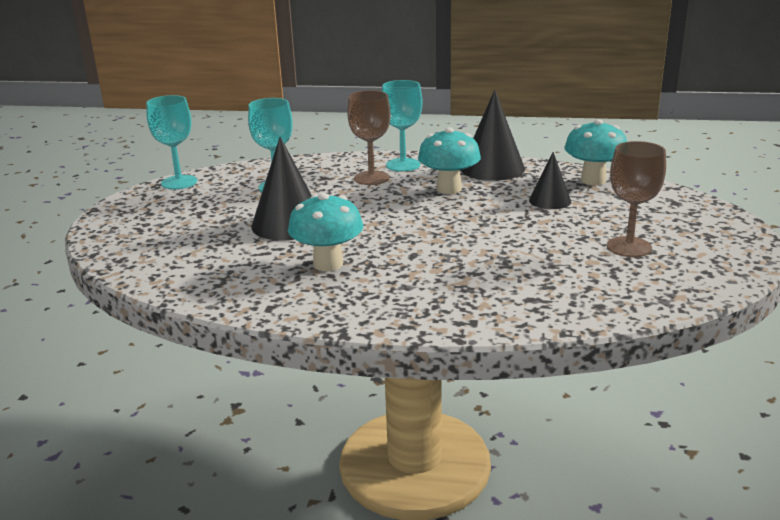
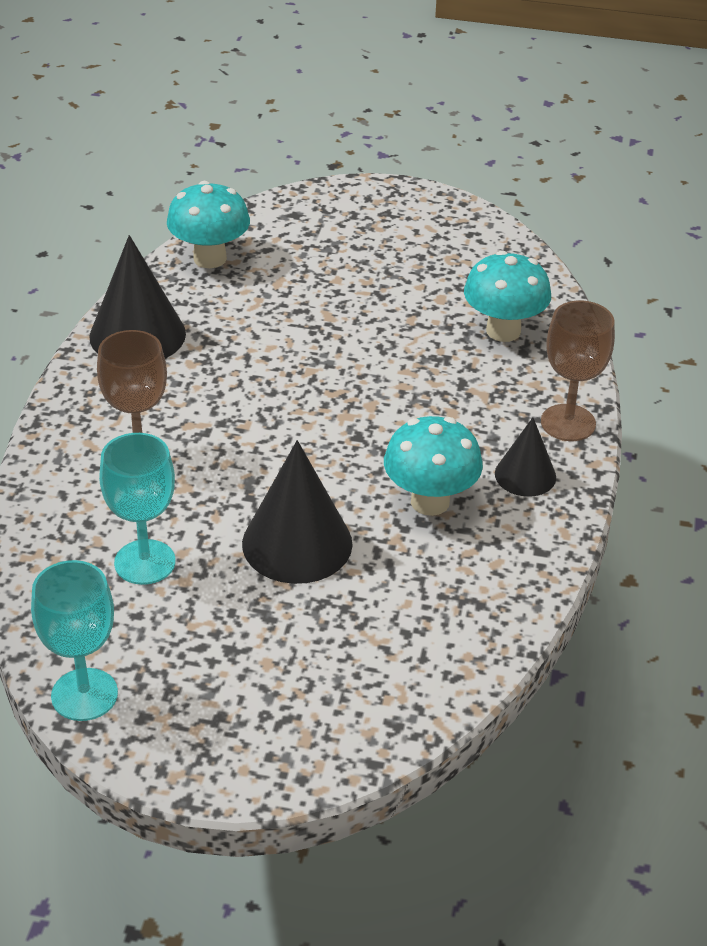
camera: 90 degrees left, 15 degrees up
turquoise goblet [382,80,422,172] -> none
turquoise mushroom [418,127,481,194] -> turquoise mushroom moved to [464,251,551,342]
black cone [529,152,571,209] -> black cone moved to [495,417,556,497]
brown goblet [607,141,666,257] -> brown goblet moved to [541,300,615,441]

